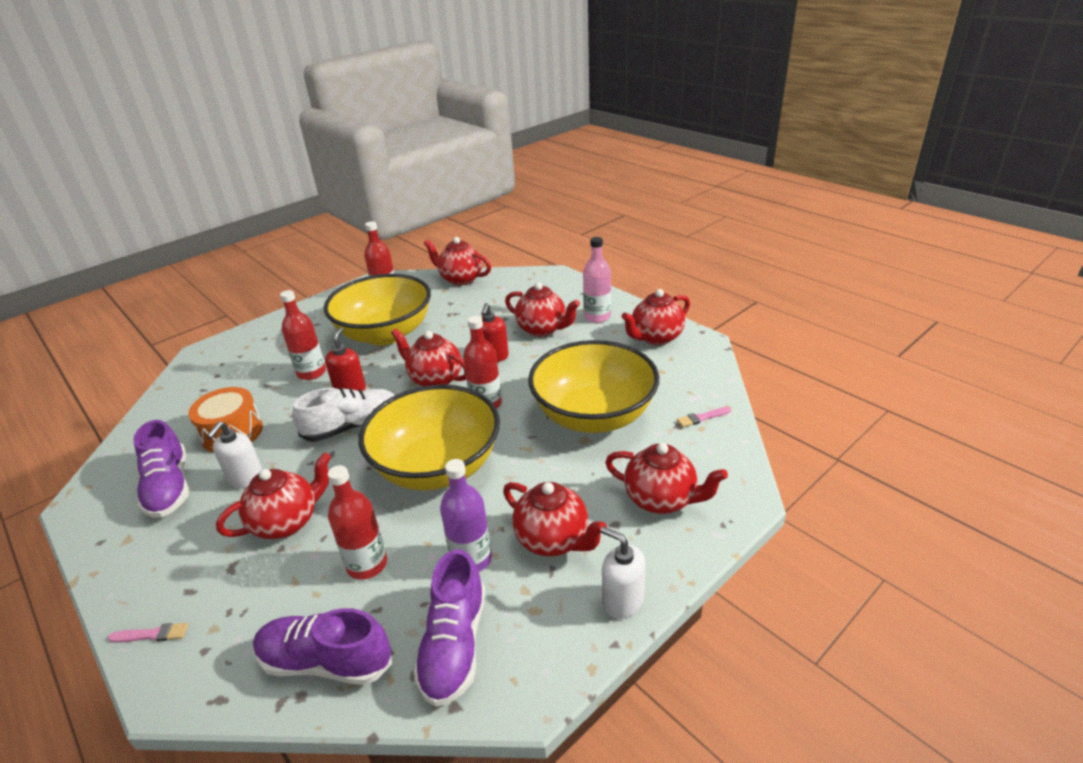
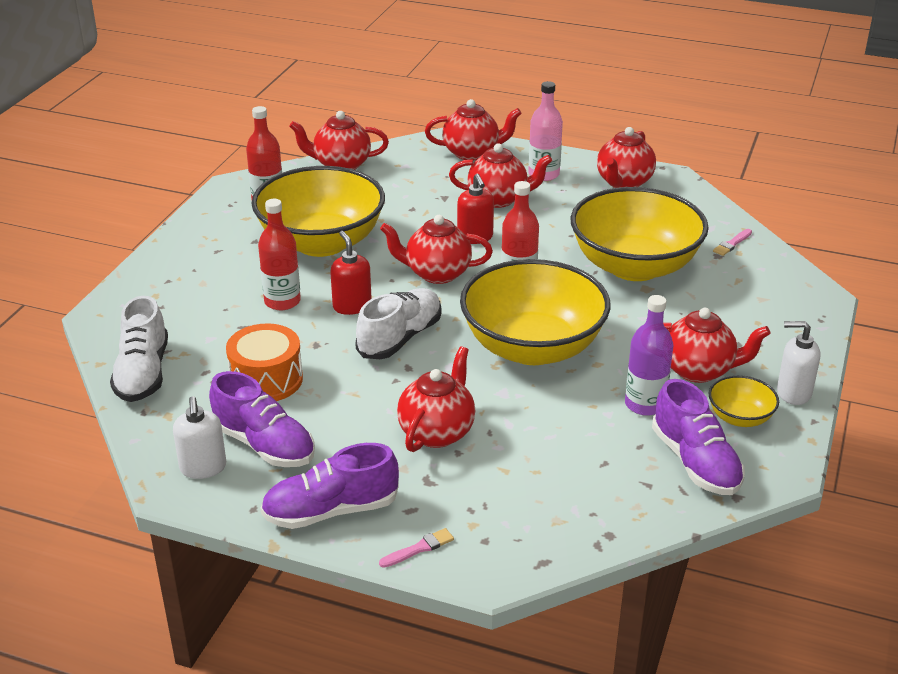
camera: 30 degrees left, 0 degrees up
white soap dispenser [207,422,262,488] -> white soap dispenser moved to [173,396,226,479]
purple shoe [253,608,393,685] -> purple shoe moved to [261,443,399,529]
red bottle [328,465,387,580] -> none
red teapot [605,443,728,514] -> red teapot moved to [425,99,522,160]
none -> white shoe [110,296,168,402]
none -> yellow bowl [709,375,779,427]

